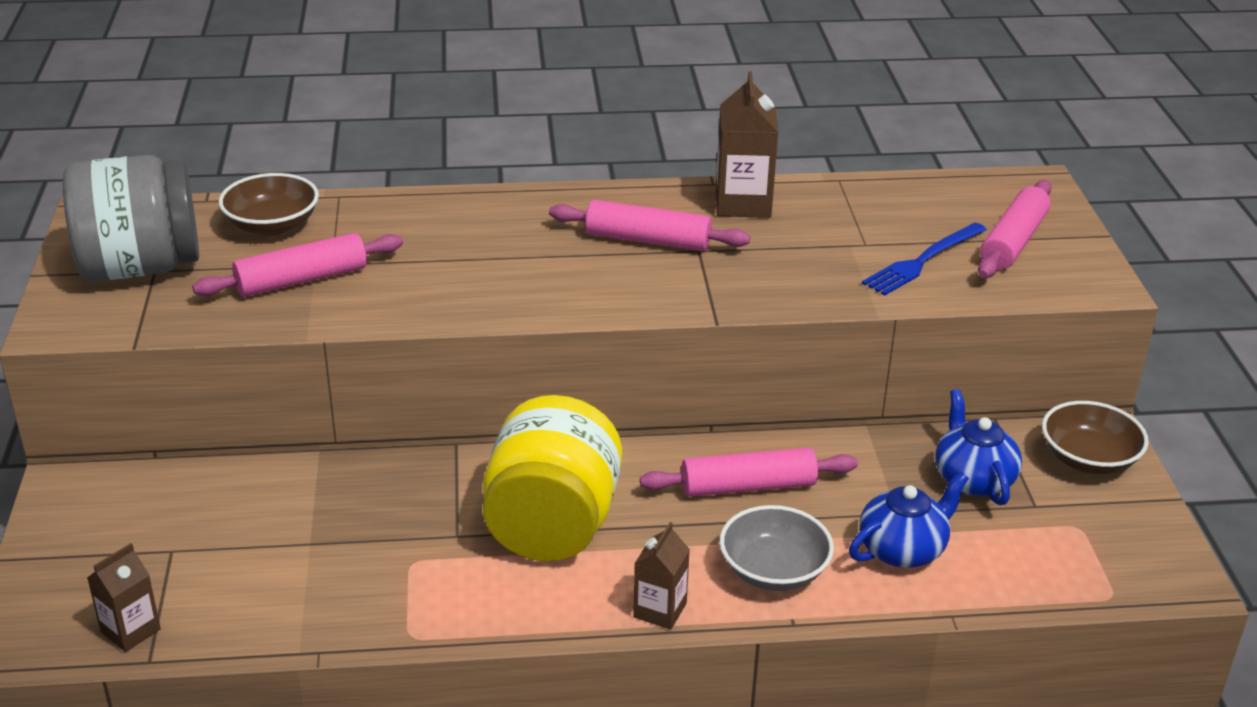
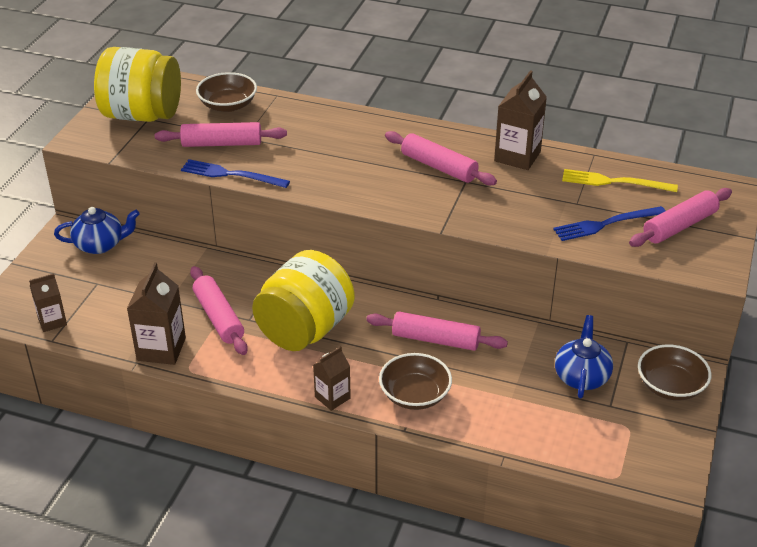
camera: 25 degrees right, 5 degrees up
grey jar [63,155,199,281] -> yellow jar [94,47,181,122]
grey bowl [720,505,834,591] -> brown bowl [379,353,452,410]
blue teapot [849,472,969,568] -> blue teapot moved to [54,207,139,254]
none -> brown carton [127,263,186,365]
none -> blue fork [181,159,290,188]
none -> pink rolling pin [190,266,248,355]
none -> yellow fork [562,169,678,192]

